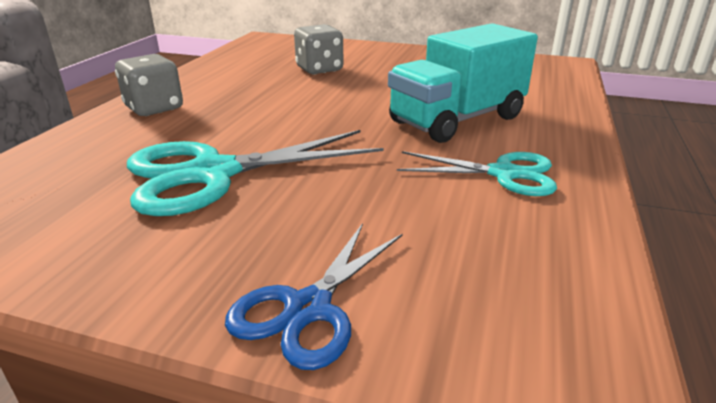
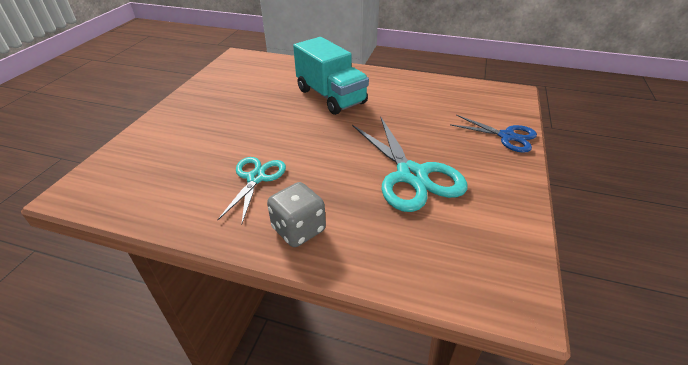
camera: 90 degrees left, 10 degrees up
grey dice [294,24,344,75] -> none
turquoise scissors [397,151,557,196] -> turquoise scissors moved to [217,157,286,225]

